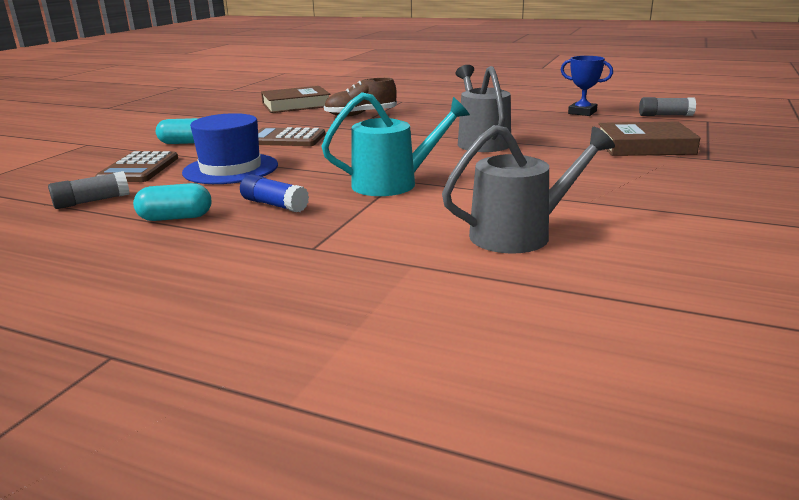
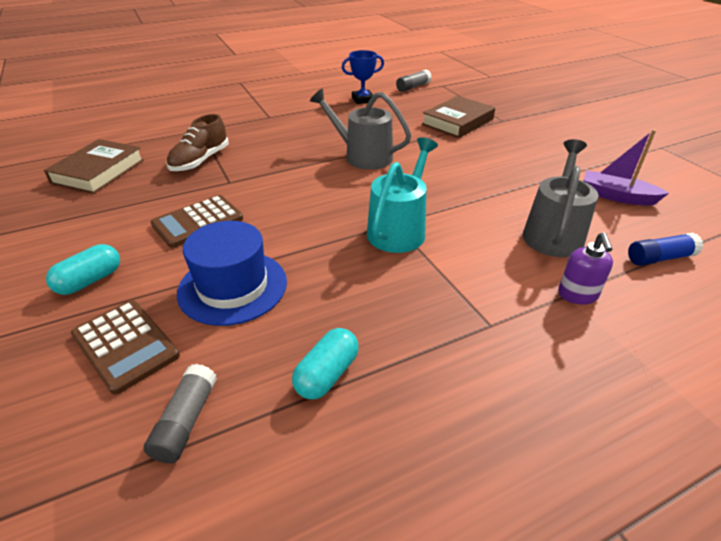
camera: 50 degrees left, 15 degrees up
blue glue stick [240,174,309,212] -> blue glue stick moved to [628,233,704,266]
none -> purple soap dispenser [558,232,613,305]
none -> purple boat [584,130,669,206]

